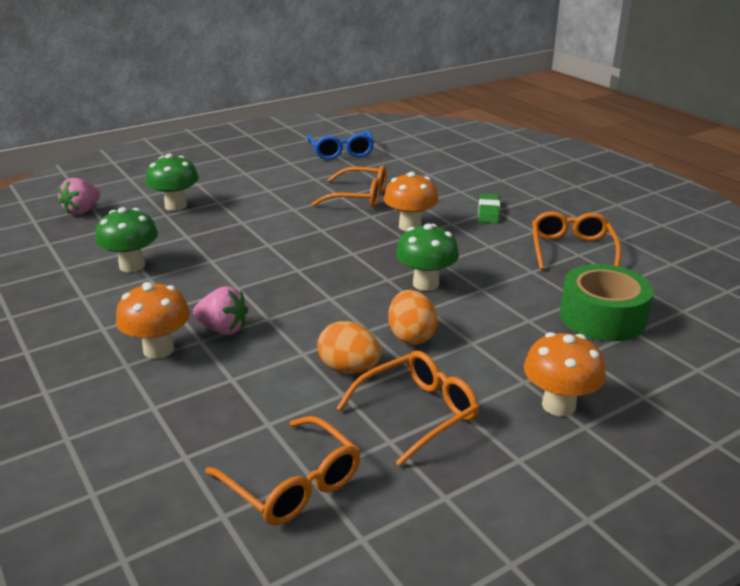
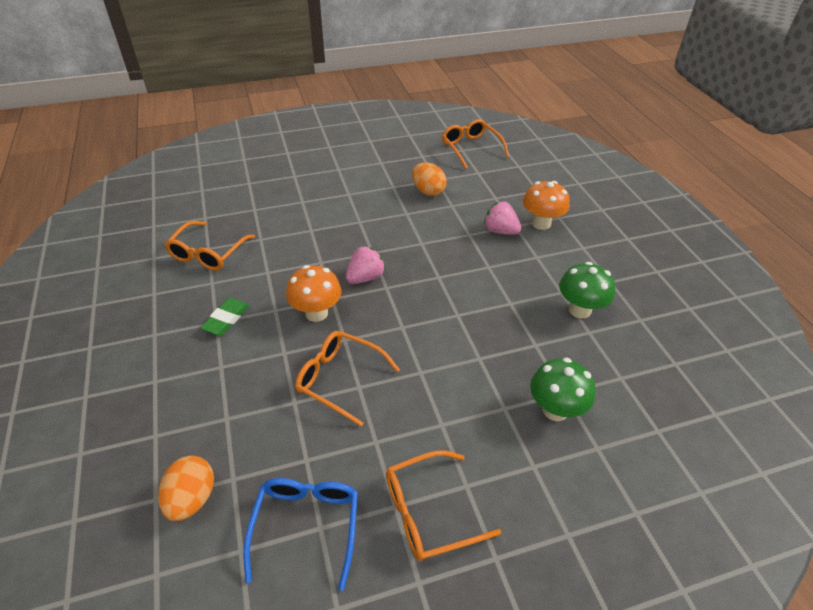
camera: 165 degrees left, 15 degrees up
pink strawberry [58,178,100,215] -> pink strawberry moved to [346,246,385,284]
orange glasses [336,351,479,466] -> orange glasses moved to [386,450,501,561]
orange egg [388,290,437,345] -> orange egg moved to [158,456,214,521]
green mushroom [396,224,459,291] -> none
orange mushroom [524,332,606,416] -> none
green tape [560,264,654,342] -> none

